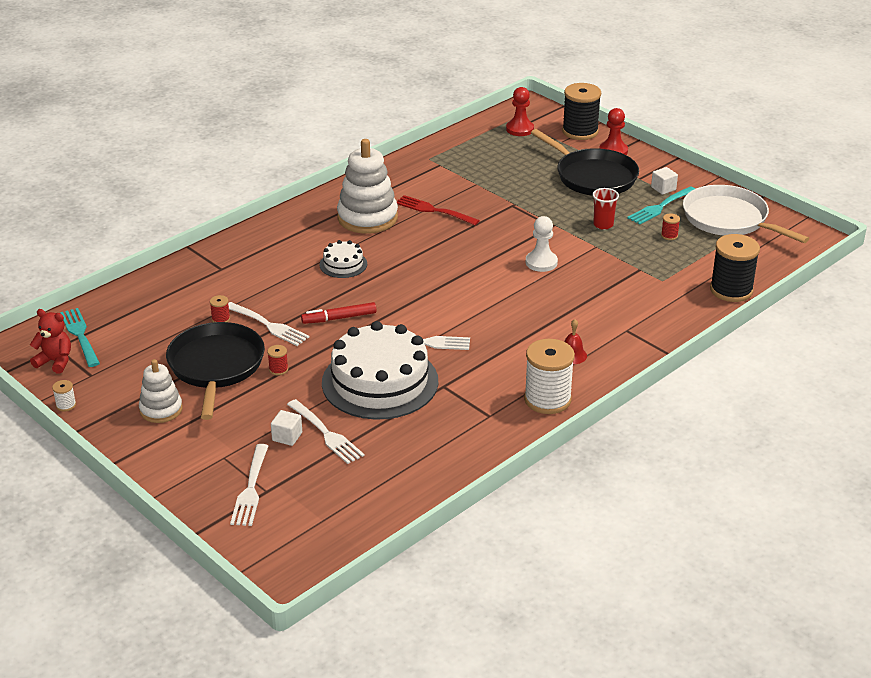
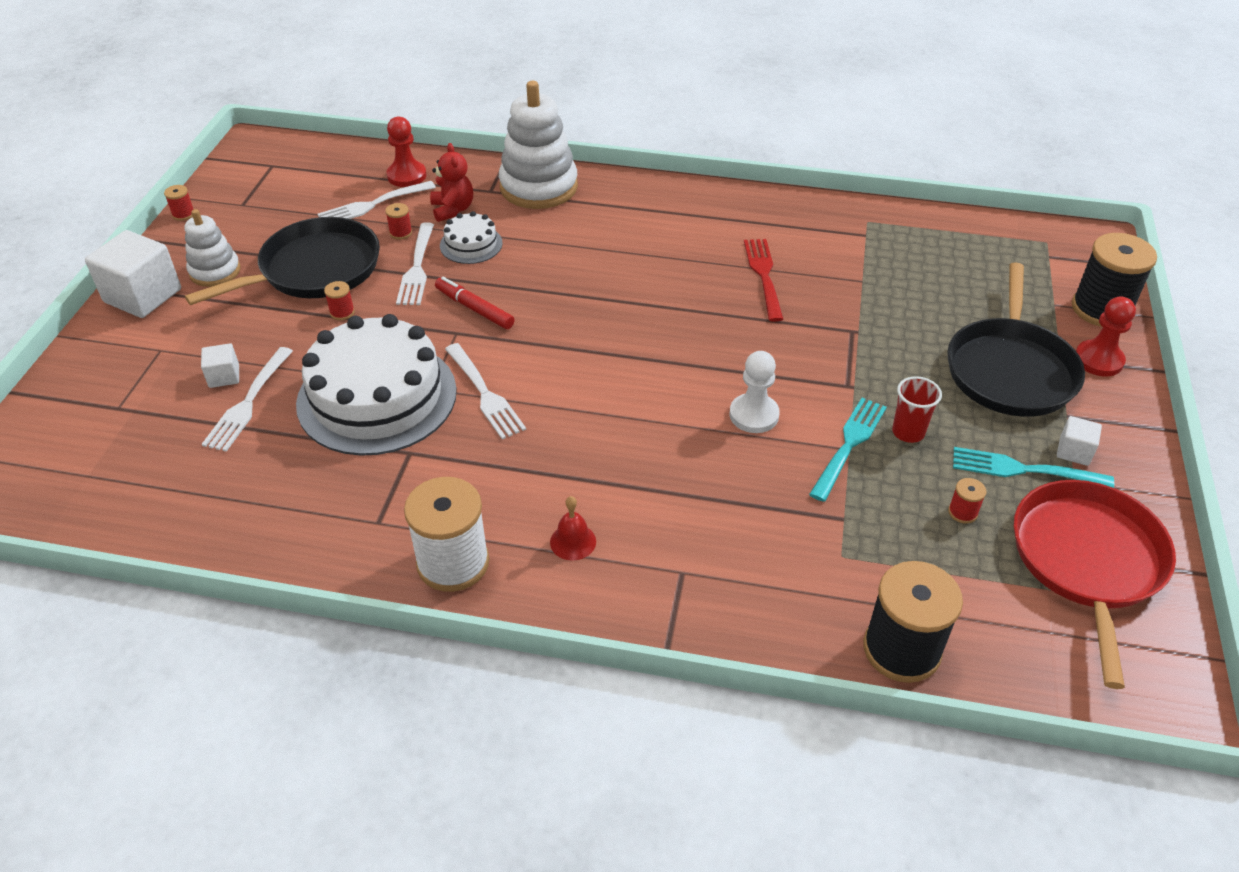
camera: 55 degrees right, 10 degrees up
red teddy bear [30,309,71,374] -> red teddy bear moved to [430,143,473,222]
white spool [52,380,76,412] -> red spool [164,185,194,221]
turquoise fork [60,308,100,367] -> turquoise fork moved to [809,398,887,502]
white fork [230,444,268,526] -> white fork moved to [318,181,436,219]
white cake [319,240,367,278] -> white cake moved to [440,211,503,264]
white stacking toy [337,139,398,234] -> white stacking toy moved to [499,81,578,209]
red pawn [506,87,534,136] -> red pawn moved to [386,117,427,187]
white pan [683,185,809,243] -> red pan [1014,480,1176,689]
none -> white cube [85,230,181,318]

